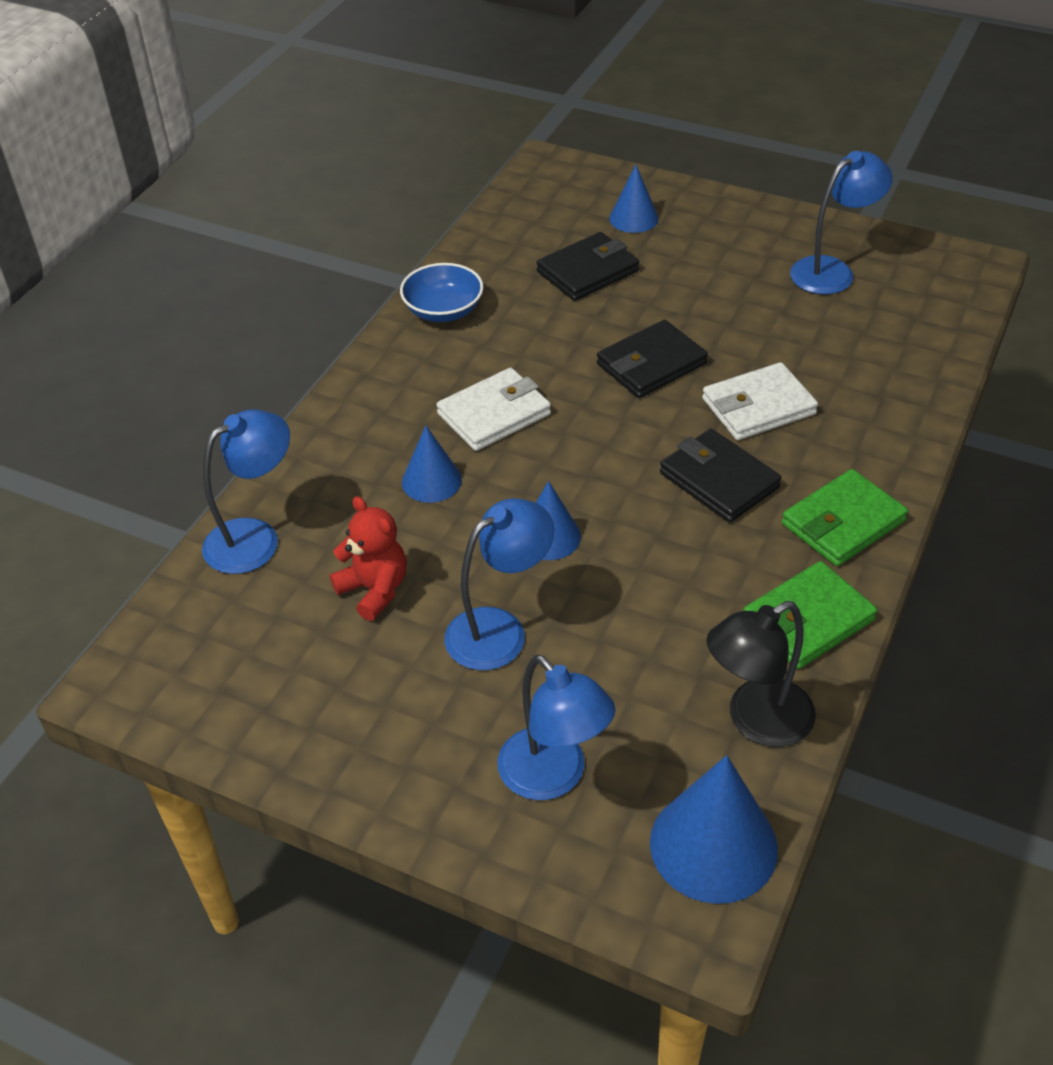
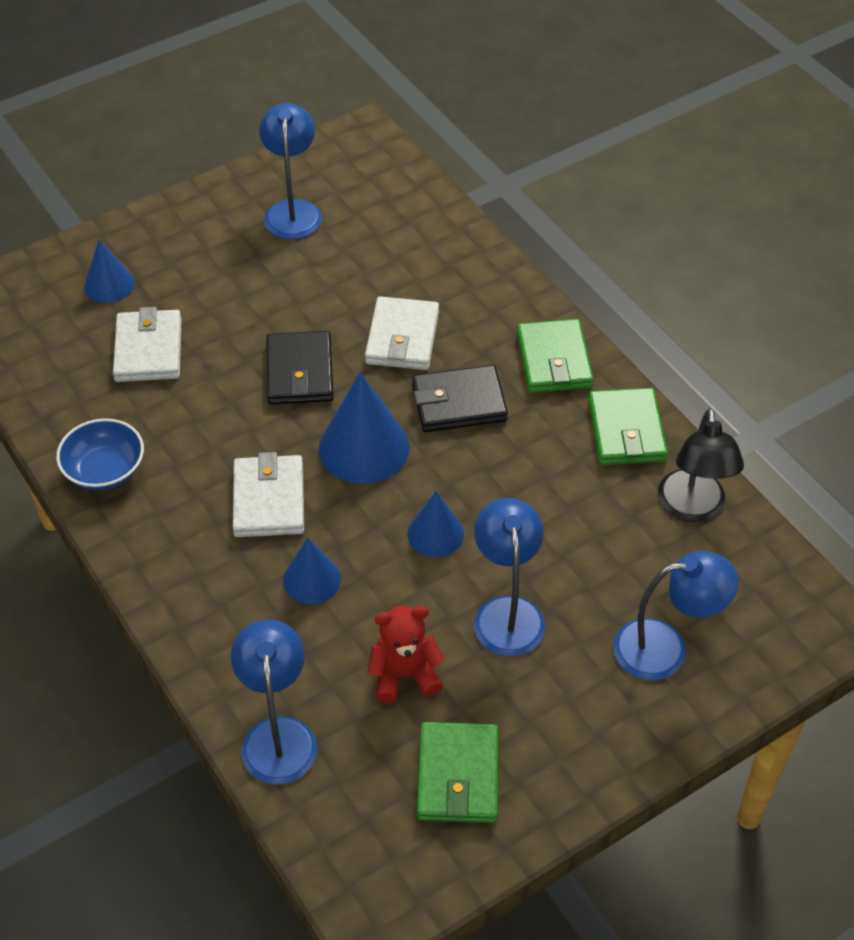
camera: 60 degrees left, 5 degrees up
black wallet [537,232,639,301] -> white wallet [113,307,182,382]
blue cone [650,755,778,904] -> blue cone moved to [319,372,410,484]
none -> green wallet [417,722,499,823]

